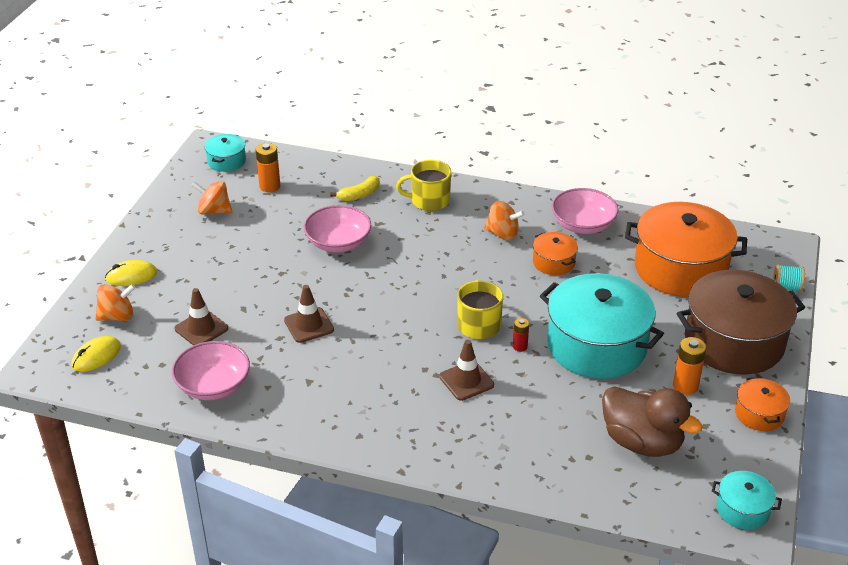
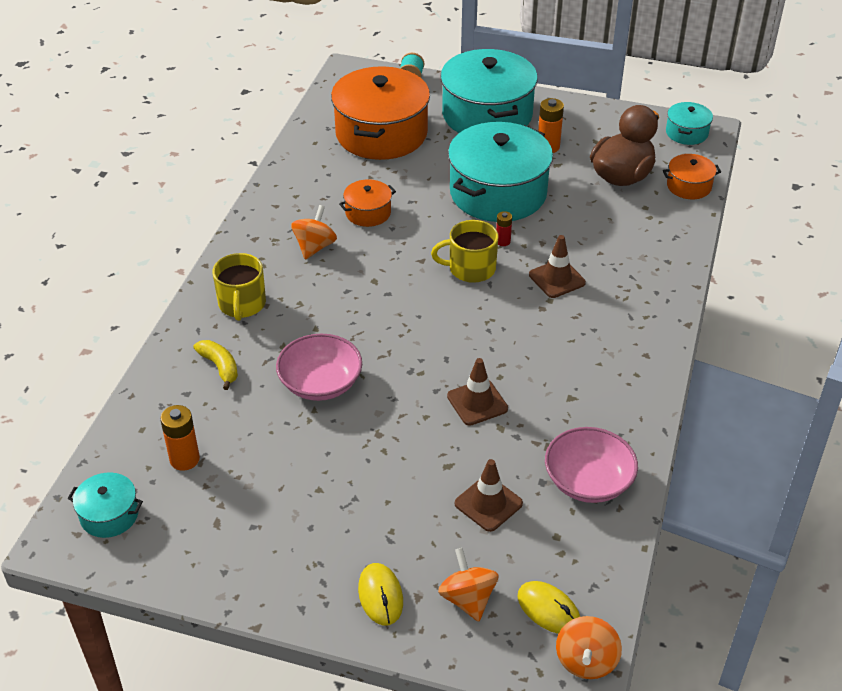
camera: 90 degrees left, 5 degrees up
orange spinning top [191,181,232,215] -> orange spinning top moved to [556,616,622,679]
pink bowl [551,188,618,234] -> none
brown pot [677,270,805,375] -> turquoise pot [441,49,538,133]
orange pot [735,377,790,431] -> orange pot moved to [663,154,721,199]

